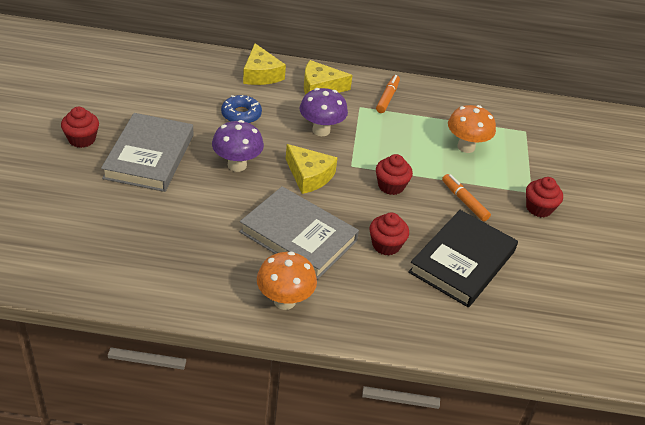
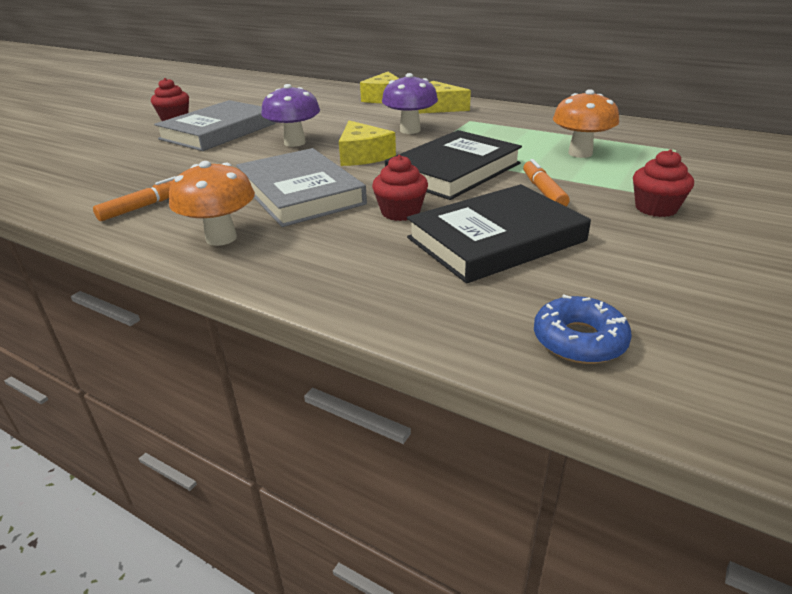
camera: 30 degrees right, 10 degrees down
blue donut [221,95,262,123] -> blue donut moved to [534,294,632,364]
orange marker [376,75,400,113] -> orange marker moved to [93,176,176,221]
red cupcake [376,154,413,195] -> black book [385,130,522,200]

